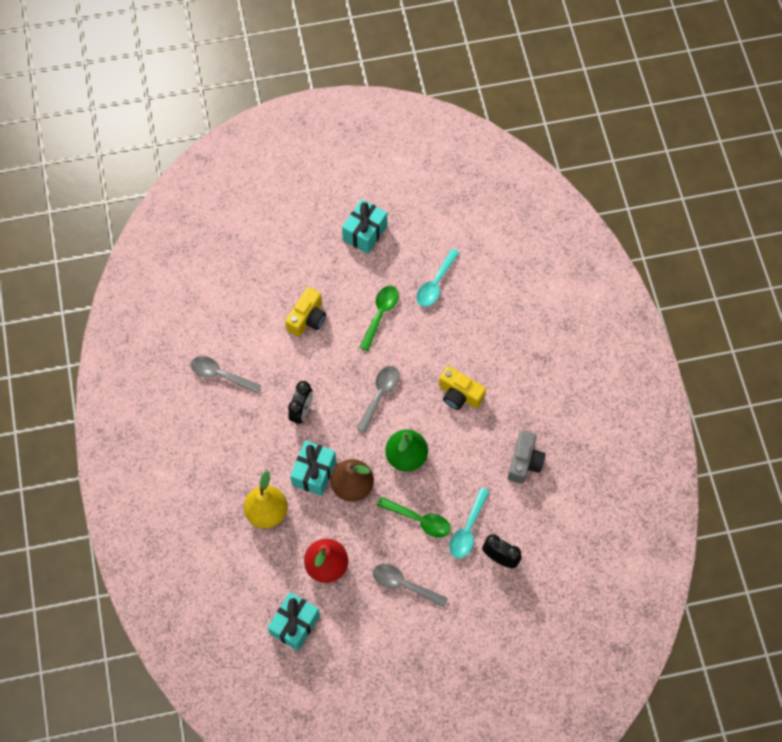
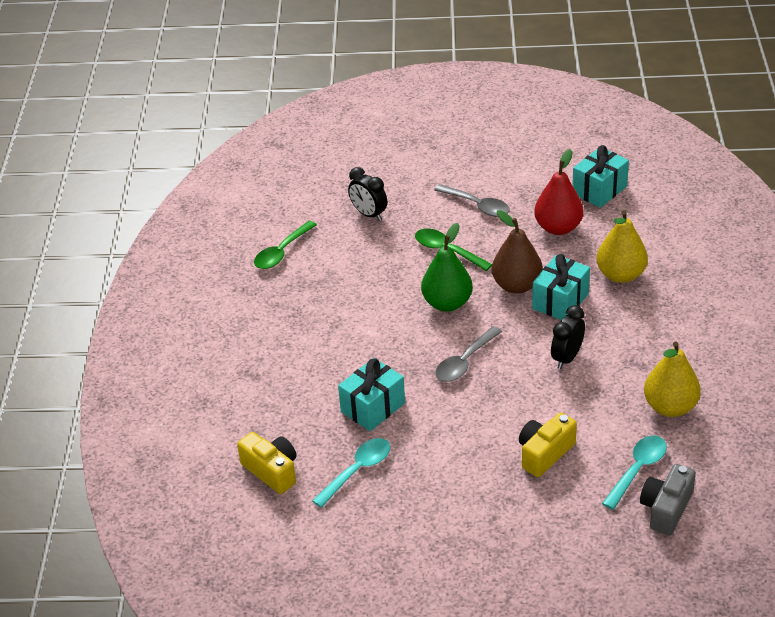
camera: 165 degrees left, 25 degrees down
grey spoon [190,356,261,394] -> yellow pear [644,341,701,417]
turquoise gift [342,199,387,254] -> turquoise gift moved to [338,358,405,431]
green spoon [359,286,399,351] -> green spoon moved to [254,220,317,269]
yellow camera [439,366,486,410] -> yellow camera moved to [237,432,296,494]
turquoise spoon [449,488,490,558] -> turquoise spoon moved to [602,436,667,510]
grey camera [508,431,545,484] -> grey camera moved to [640,464,696,535]

